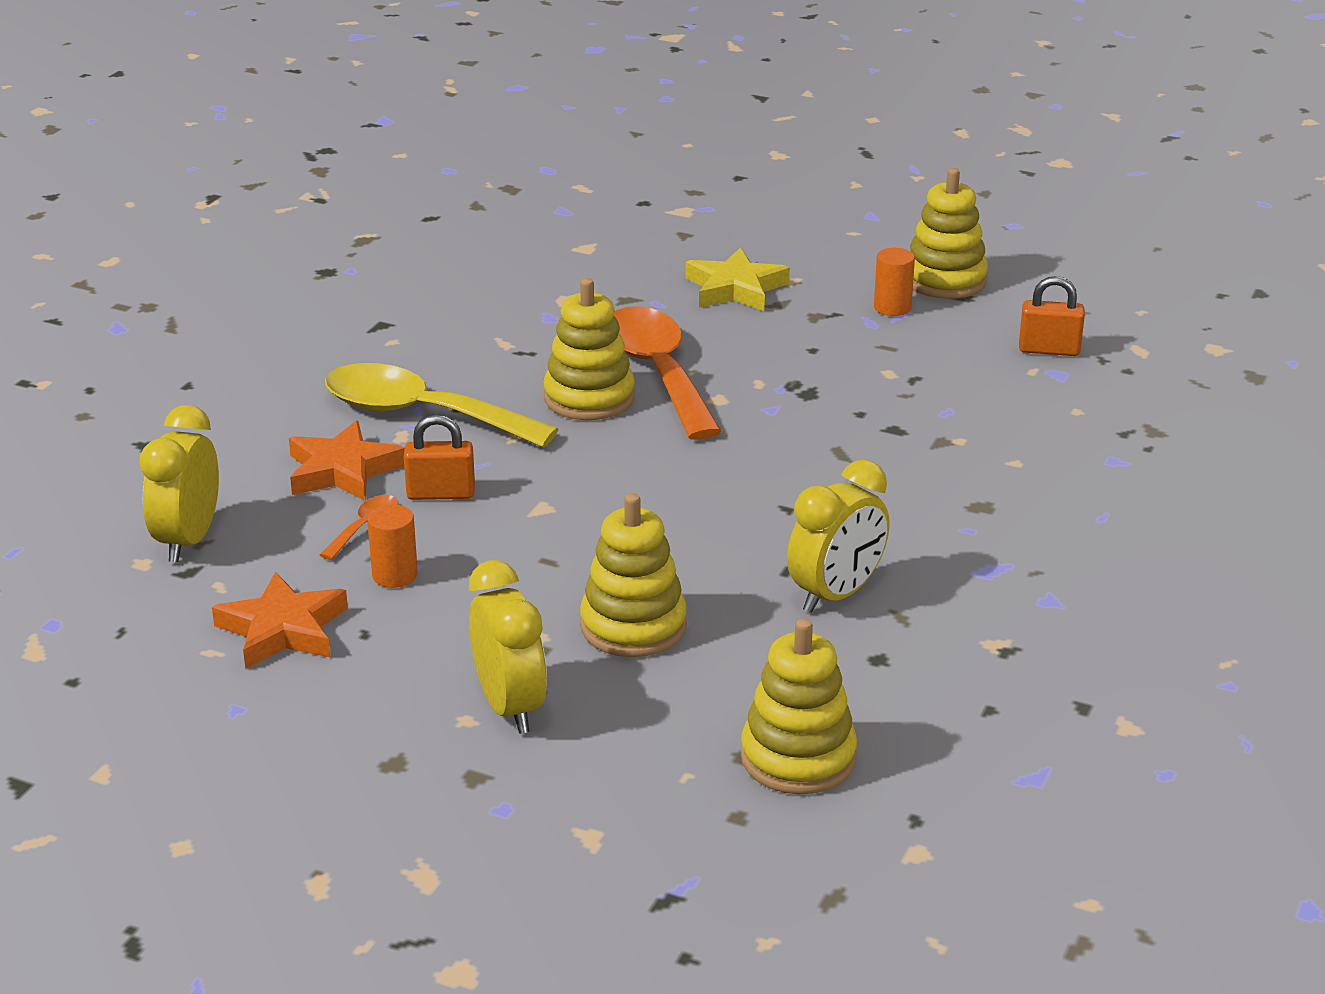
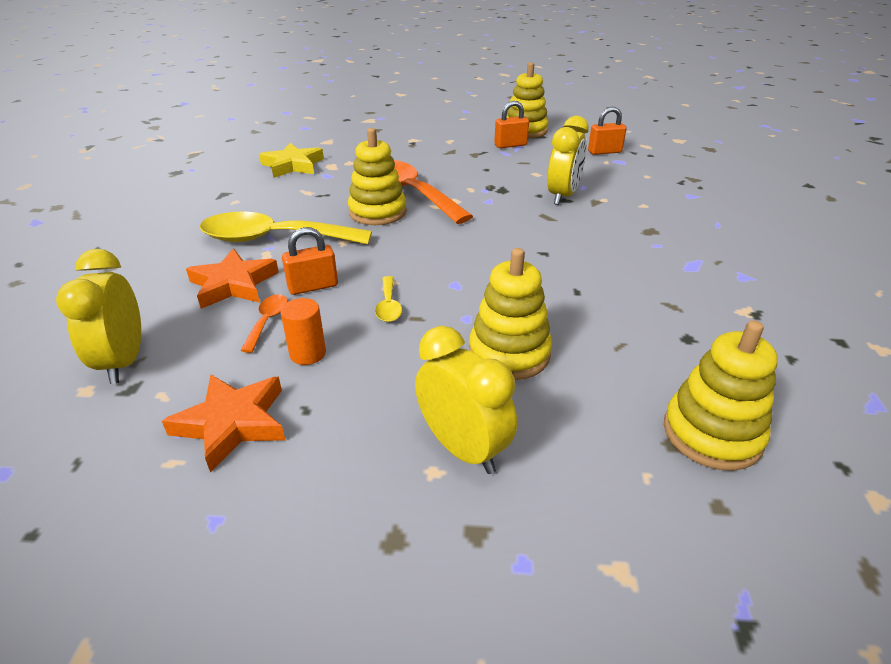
camera: 20 degrees left, 5 degrees up
yellow star [686,247,790,311] -> yellow star moved to [259,143,324,178]
yellow clock [787,460,889,613] -> yellow clock moved to [547,116,589,205]
orange cylinder [874,248,915,316] -> orange padlock [494,101,529,148]
none -> yellow spoon [375,276,402,322]

